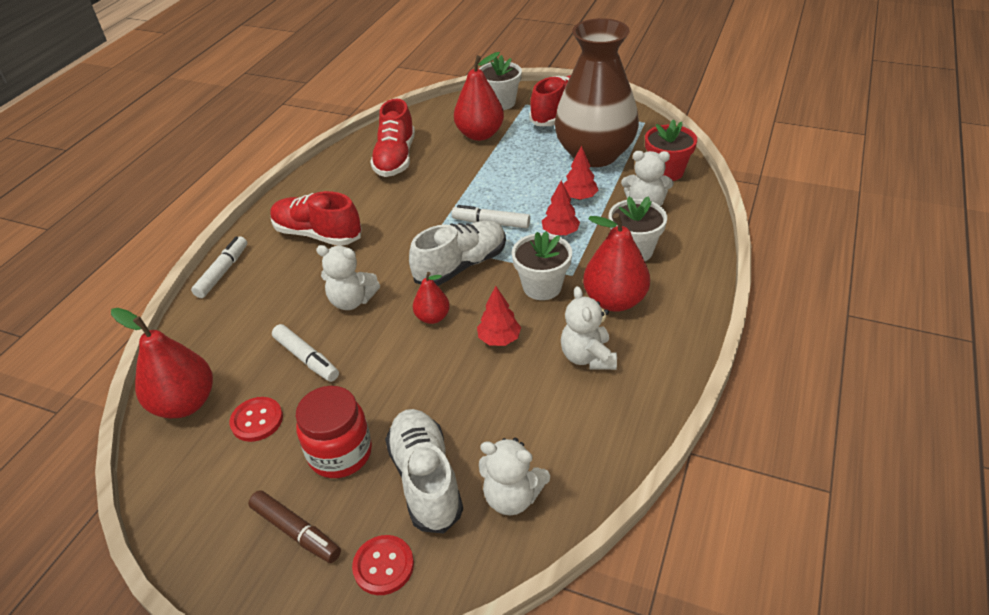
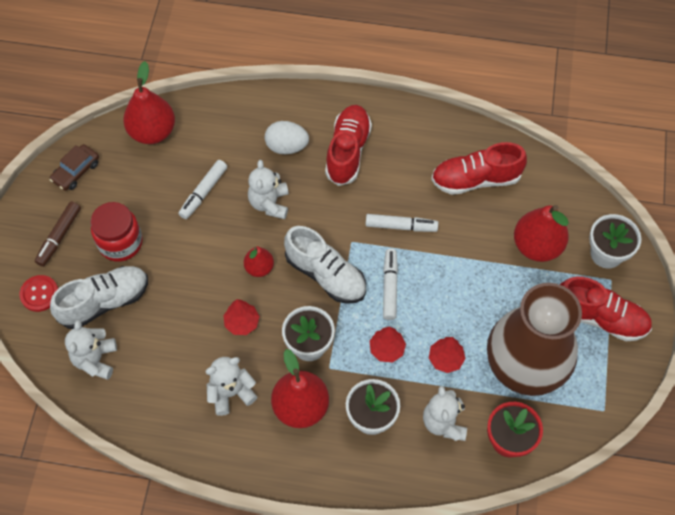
camera: 75 degrees right, 20 degrees up
white marker [191,236,247,298] -> white marker moved to [365,214,438,232]
red button [230,397,283,442] -> none
none -> brown car [50,144,99,191]
none -> white egg [265,121,309,154]

